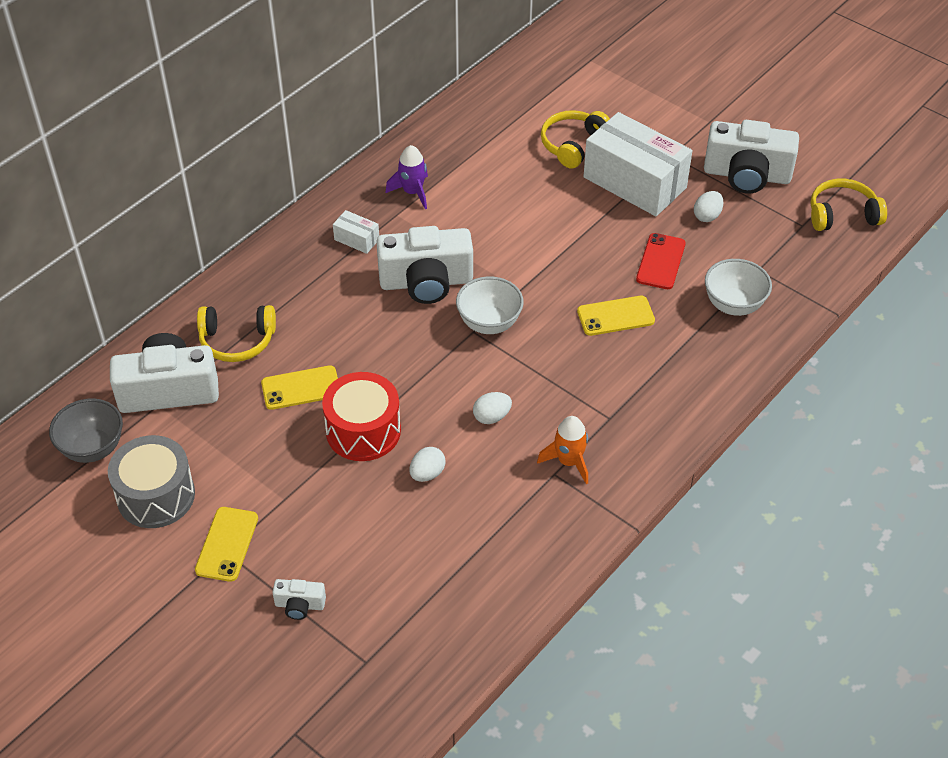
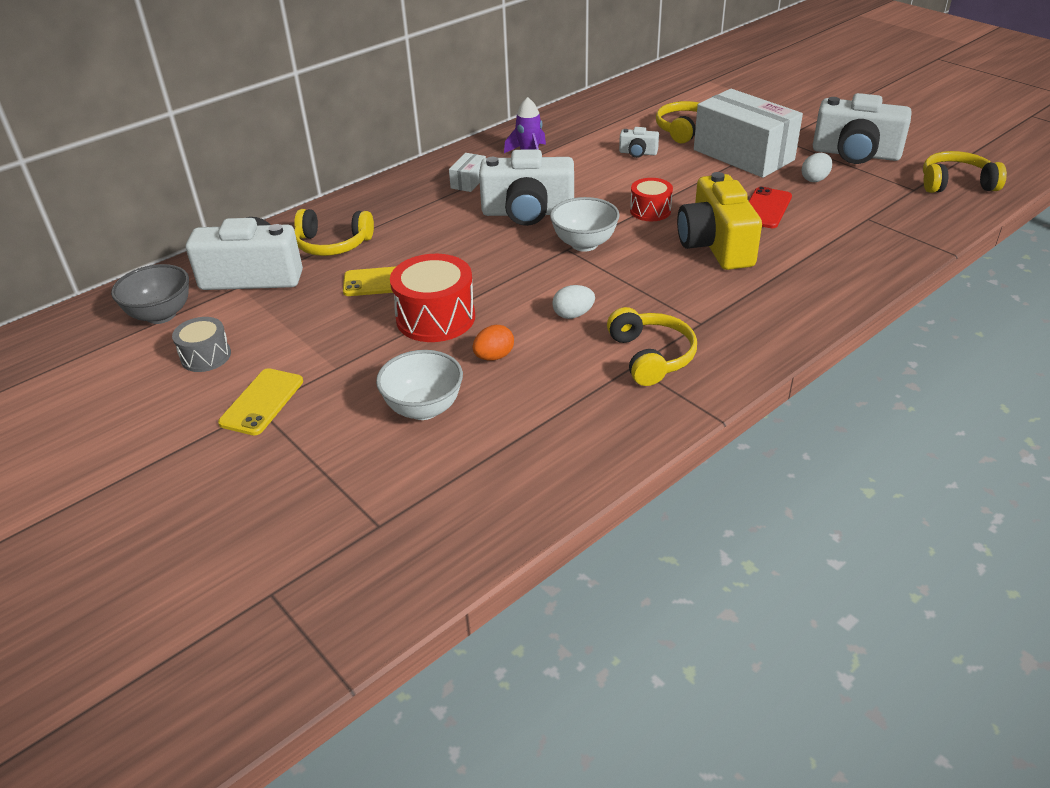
camera: 10 degrees right, 10 degrees down
grey drum [108,435,195,528] -> grey drum [172,317,231,372], size x0.60
white camera [272,579,326,620] -> white camera moved to [619,127,659,158]
white box [333,210,379,254] -> white box turned 75 degrees clockwise [449,153,486,192]
white egg [409,447,446,482] -> orange egg [473,325,514,361]
orange rocket [537,416,588,484] -> yellow headphones [607,307,697,386]
yellow phone [577,296,655,336] -> yellow camera [677,172,762,270]
white bowl [705,259,772,316] -> white bowl moved to [376,350,463,420]
none -> red drum [630,178,673,221]

